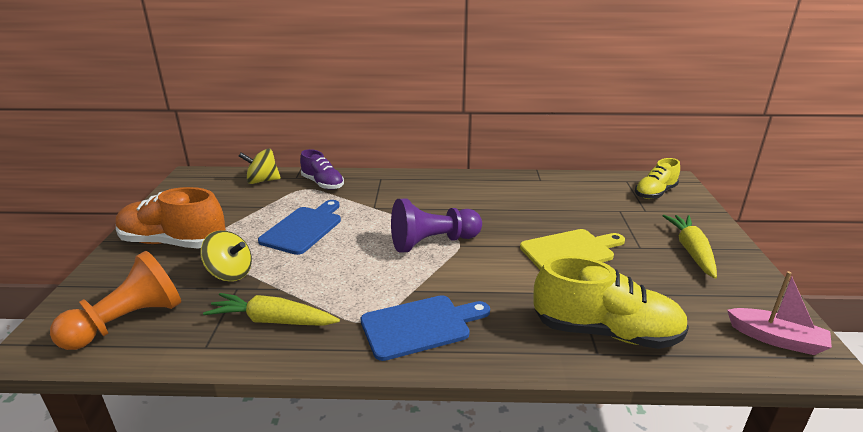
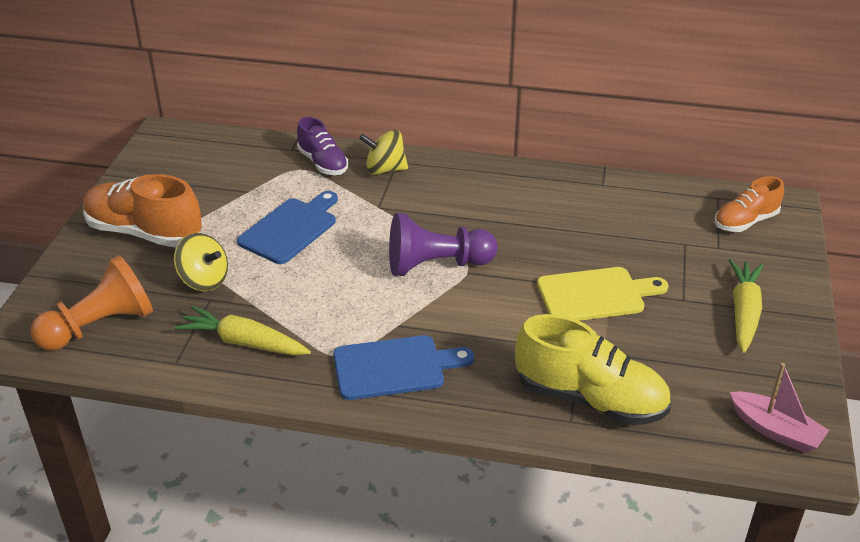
camera: 10 degrees right, 10 degrees up
yellow spinning top [239,149,281,184] -> yellow spinning top moved to [359,129,408,175]
yellow shoe [635,158,680,199] -> orange shoe [715,176,784,232]

